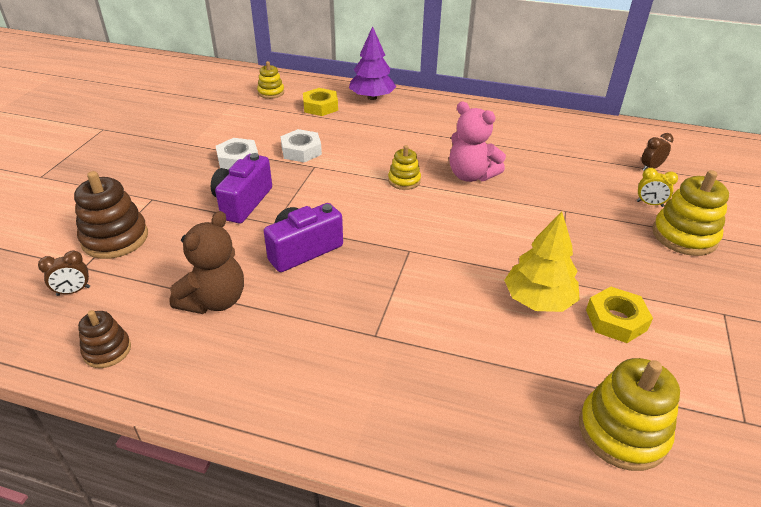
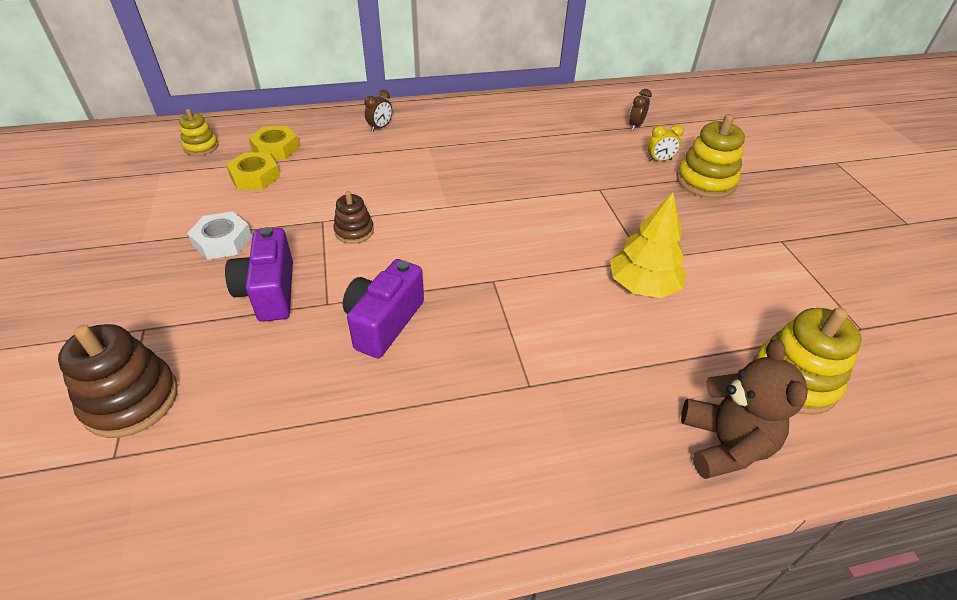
camera: 30 degrees left, 5 degrees up
brown clock [38,250,90,296] -> brown clock moved to [364,90,392,132]
brown stacking toy [78,310,131,368] -> brown stacking toy moved to [333,191,374,244]
brown teddy bear [169,211,244,314] -> brown teddy bear moved to [681,339,808,479]
white nut [280,129,322,163] -> none
purple tree [349,26,396,100] -> none
yellow stacking toy [388,145,421,190] -> none
pink teddy bear [449,102,506,182] -> none
yellow nut [586,287,653,343] -> yellow nut moved to [226,153,280,190]

